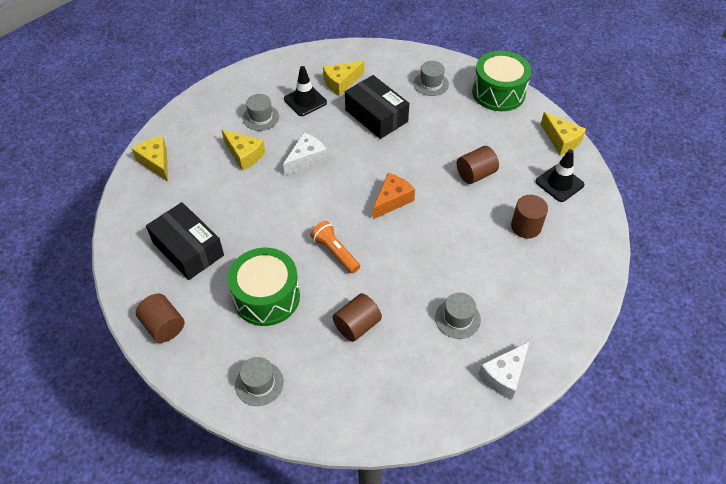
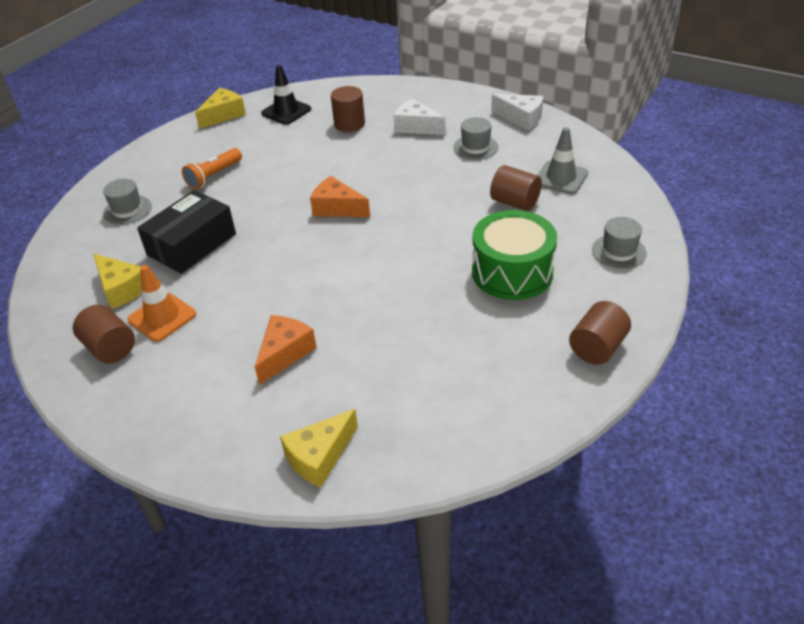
camera: 100 degrees left, 10 degrees down
black box [146,202,224,280] -> none
yellow cheese [222,130,265,171] -> orange cheese [255,315,317,385]
grey hat [242,94,279,131] -> none
white cheese [283,133,327,175] -> white cheese moved to [393,99,446,135]
black traffic cone [284,66,327,116] -> orange traffic cone [128,265,196,342]
orange flashlight [310,221,360,274] -> orange flashlight moved to [182,148,242,189]
brown cylinder [457,146,499,184] -> brown cylinder moved to [73,305,135,363]
green drum [472,51,531,111] -> none
none -> grey traffic cone [538,127,588,194]

